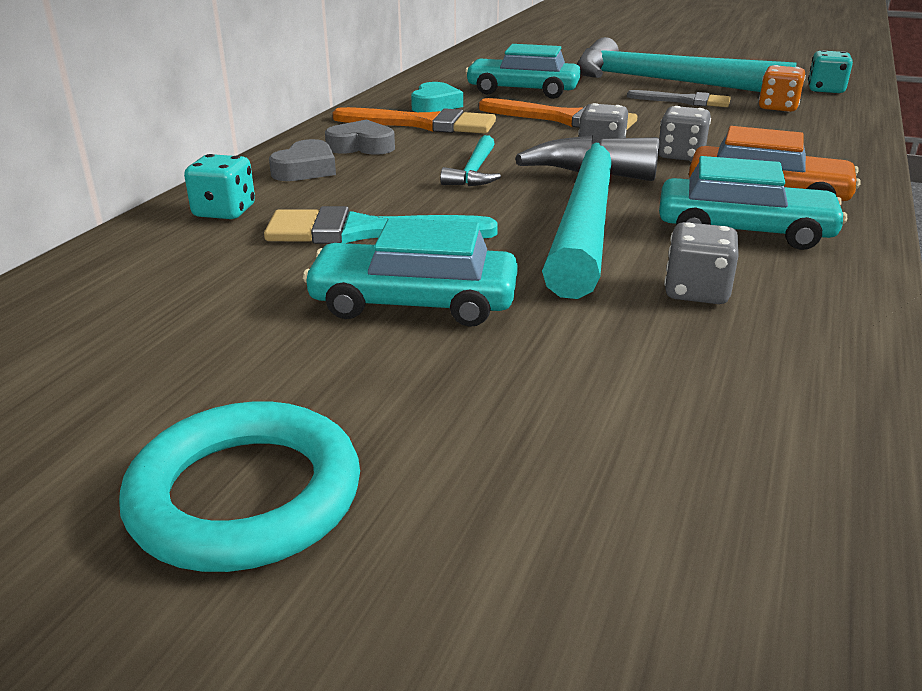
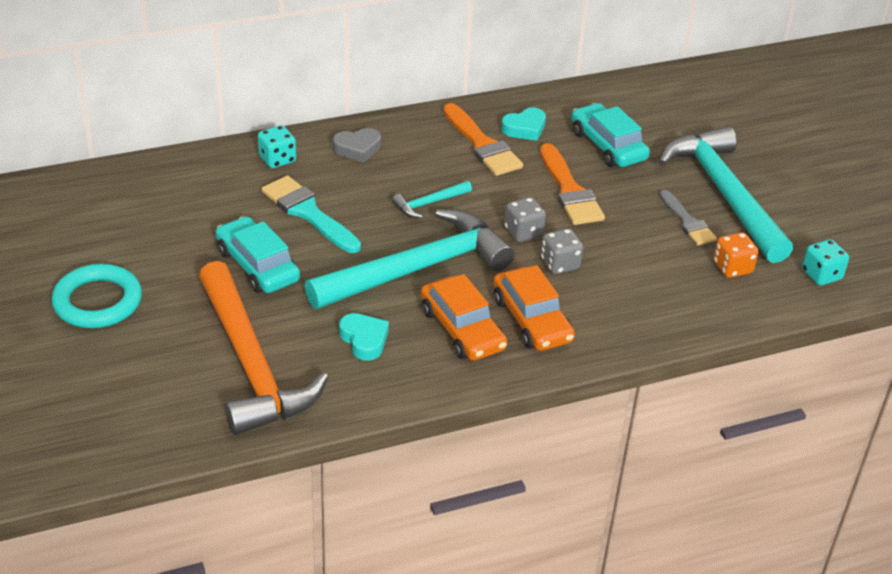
camera: 45 degrees right, 10 degrees up
grey heart [325,119,395,155] -> none
turquoise car [659,156,847,250] -> orange car [421,274,507,361]
grey dice [664,222,739,304] -> turquoise heart [339,313,389,361]
none -> orange hammer [199,261,329,435]

